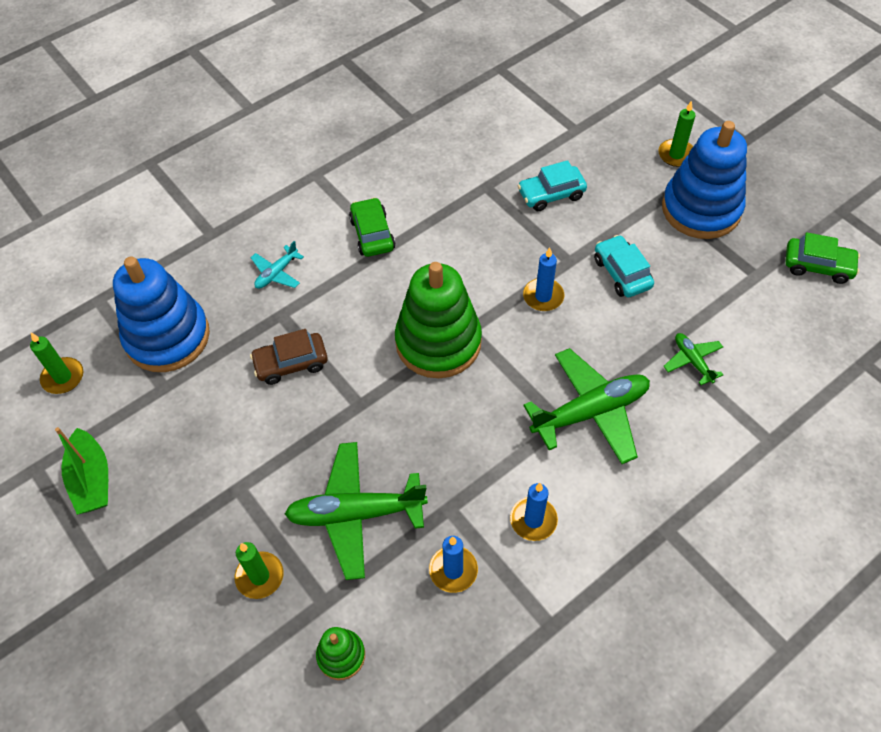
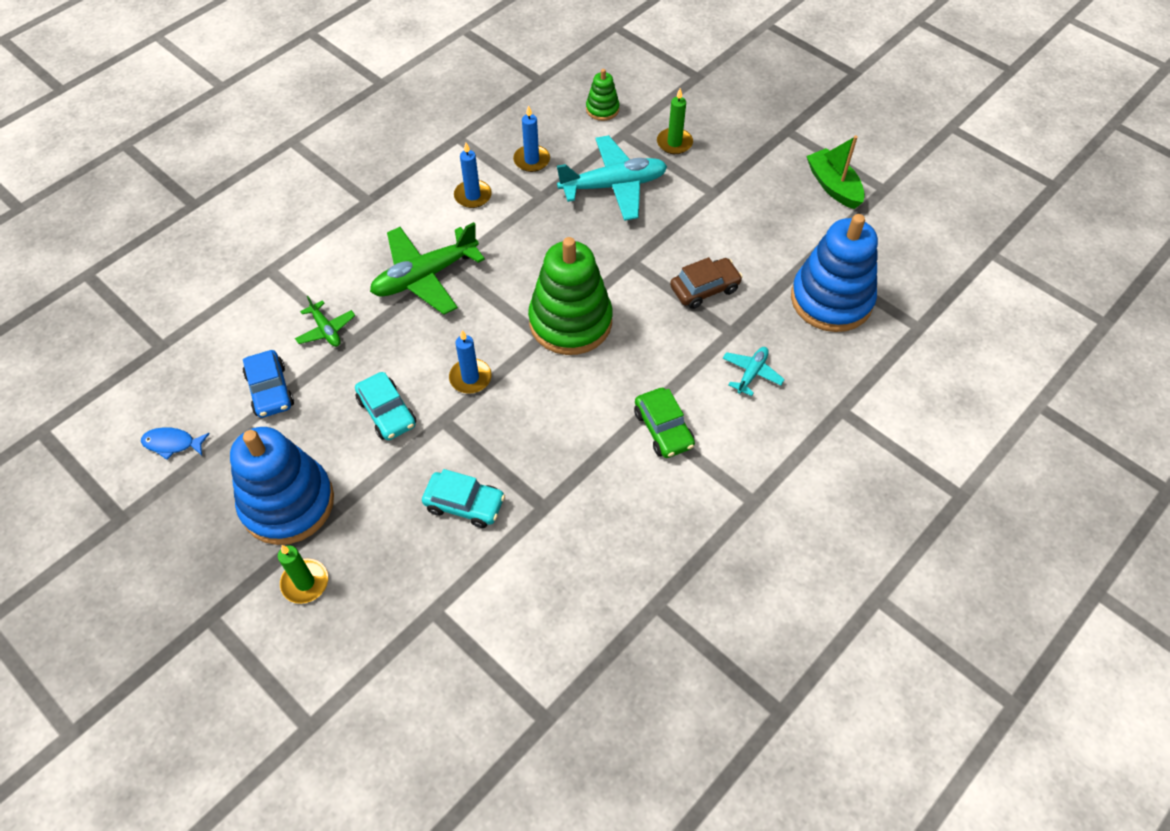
camera: 170 degrees right, 0 degrees up
green candle [30,333,83,394] -> none
green plane [285,442,428,580] -> turquoise plane [557,135,667,221]
turquoise car [518,160,587,211] -> turquoise car turned 45 degrees clockwise [422,469,505,528]
green car [785,232,860,284] -> blue fish [141,427,210,460]
none -> blue car [243,350,294,418]

